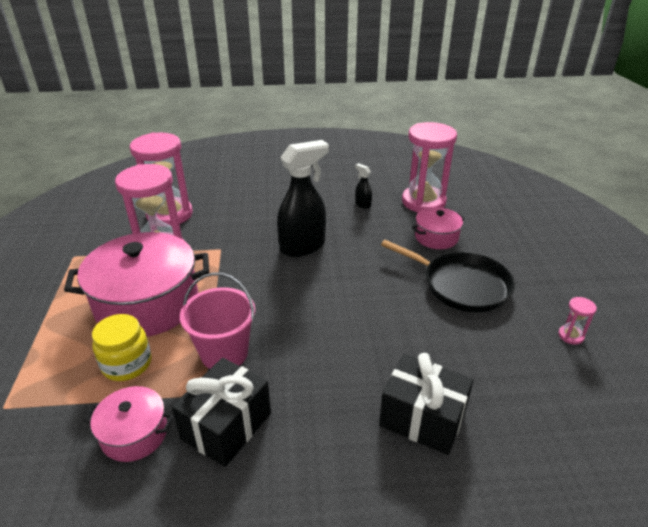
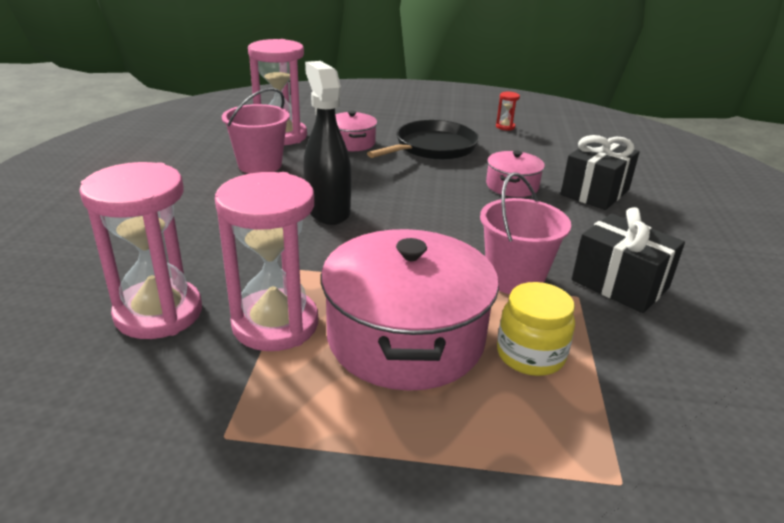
camera: 80 degrees left, 5 degrees down
pink pot [84,386,174,462] -> pink pot moved to [486,151,545,197]
black spray bottle [355,163,372,209] -> pink bucket [222,88,290,174]
pink hourglass [558,297,597,345] -> red hourglass [496,92,520,131]

